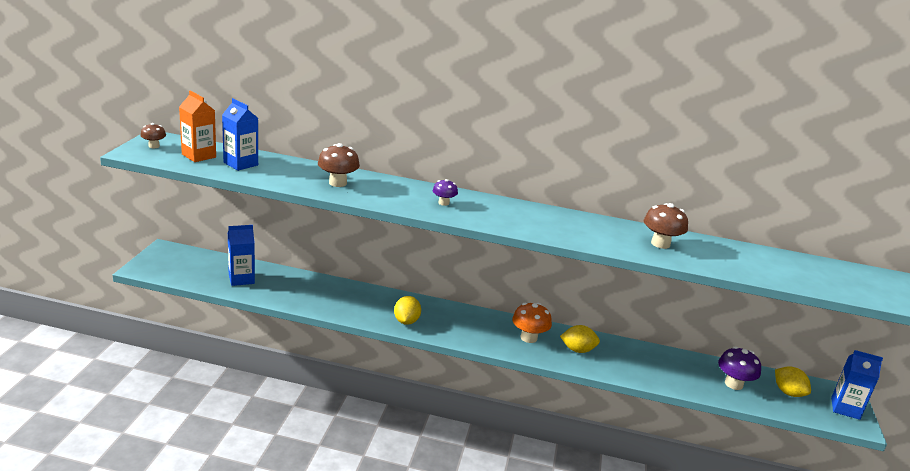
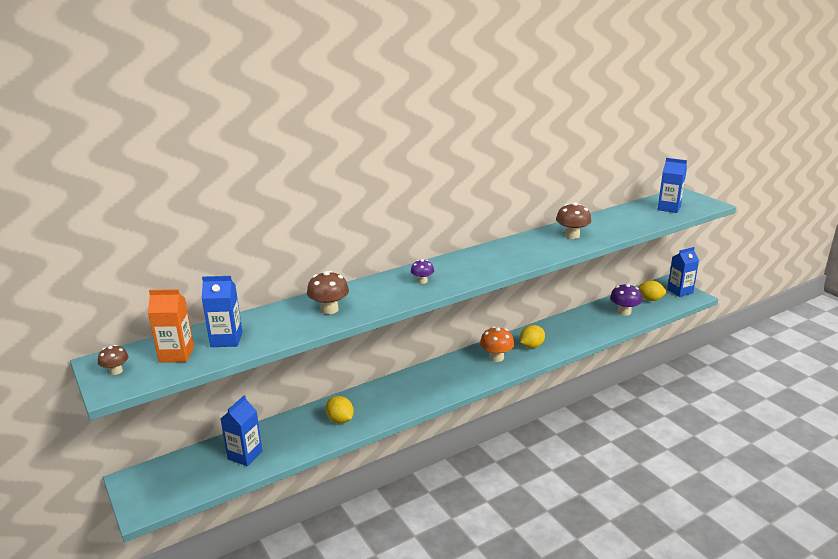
camera: 40 degrees left, 0 degrees up
yellow lemon [394,296,421,325] -> yellow lemon moved to [325,396,354,424]
none -> blue carton [657,158,687,213]

